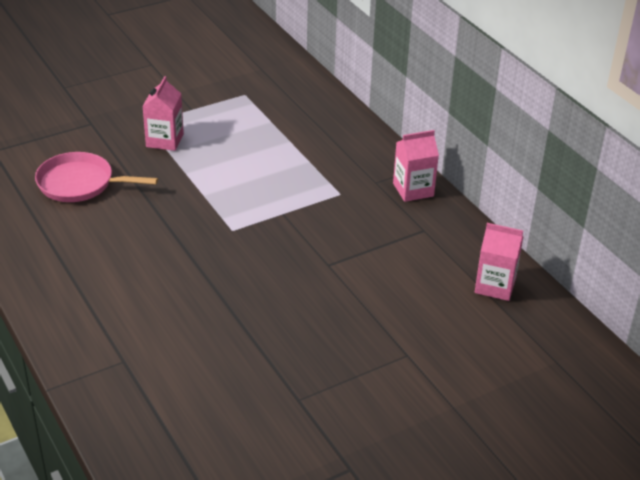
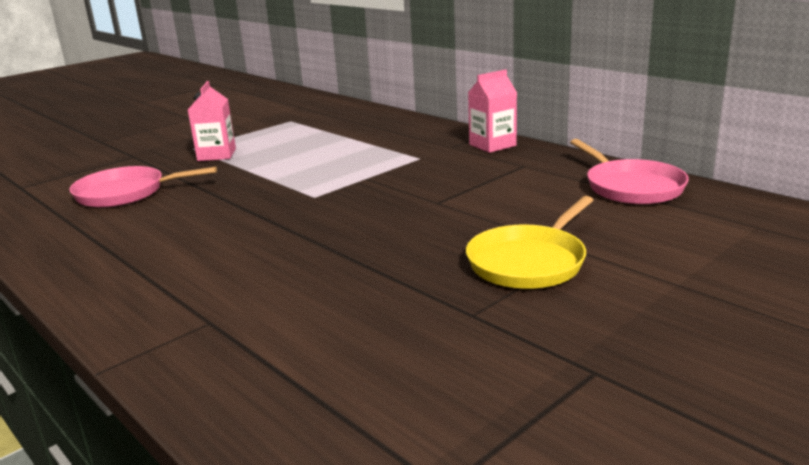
camera: 10 degrees left, 15 degrees down
pink carton [475,223,523,301] -> pink pan [570,139,689,204]
none -> yellow pan [466,196,593,289]

